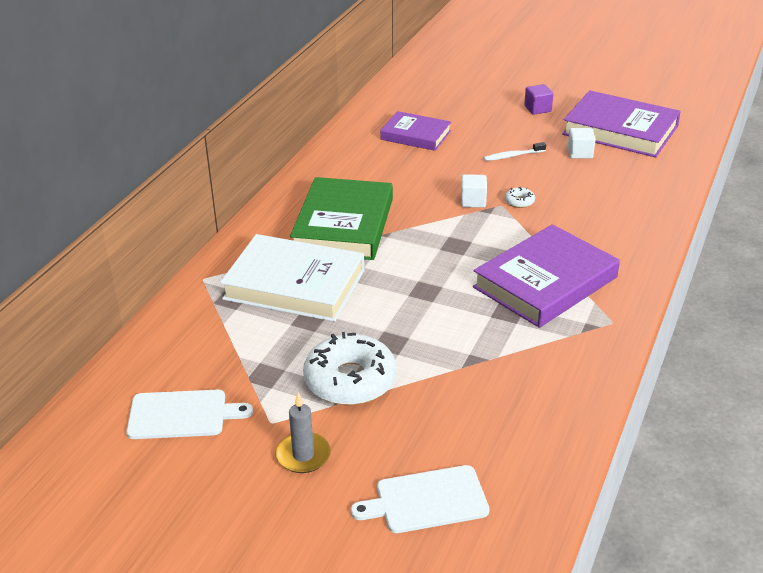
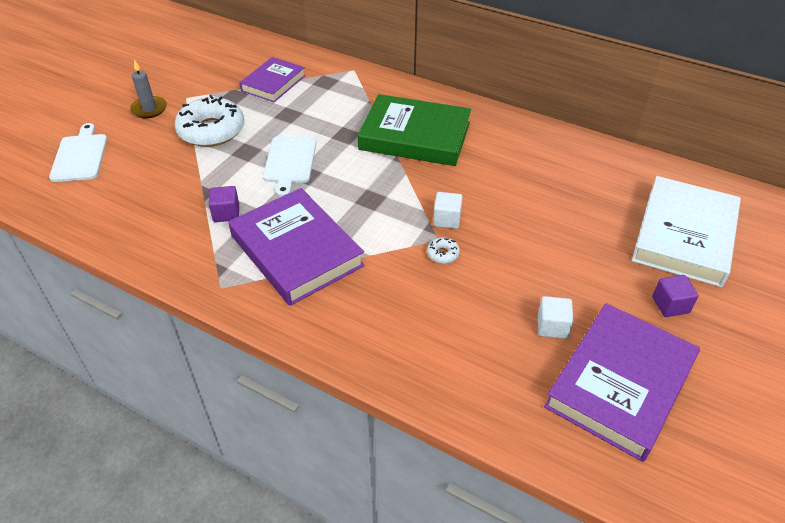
camera: 95 degrees right, 10 degrees up
white cutting board [126,390,253,439] -> white cutting board moved to [263,136,317,197]
white book [220,234,364,322] -> white book moved to [632,176,741,287]
purple book [380,111,451,151] -> purple book moved to [239,57,306,102]
white toothbrush [483,142,546,161] -> none
none -> purple cube [209,186,239,222]

